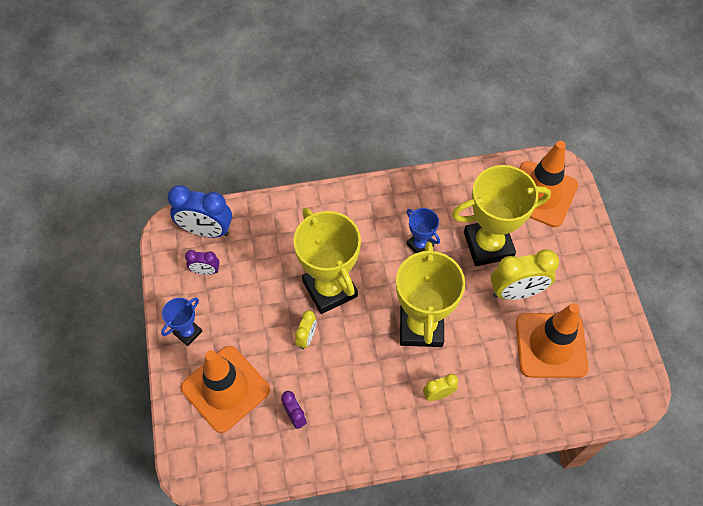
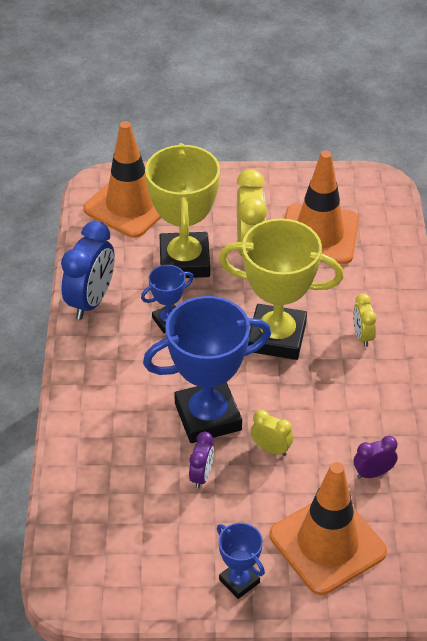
camera: 80 degrees left, 15 degrees down
blue clock [167,185,232,238] -> blue clock moved to [61,221,115,320]
purple clock [185,250,220,275] -> purple clock moved to [189,432,214,489]
yellow trophy [293,208,361,314] -> blue trophy [143,296,271,443]

